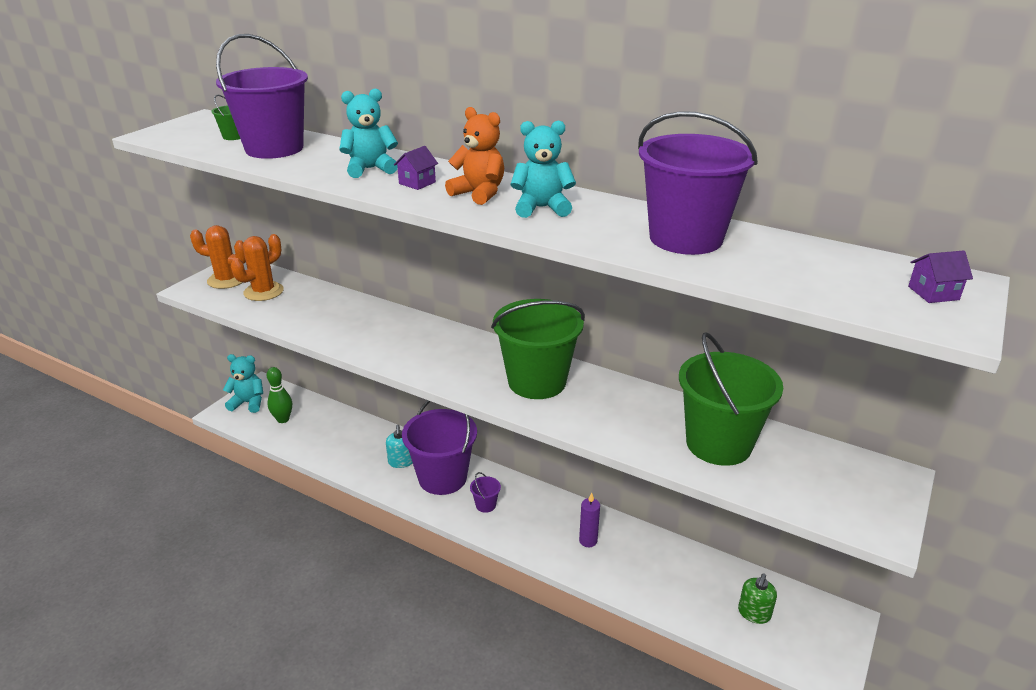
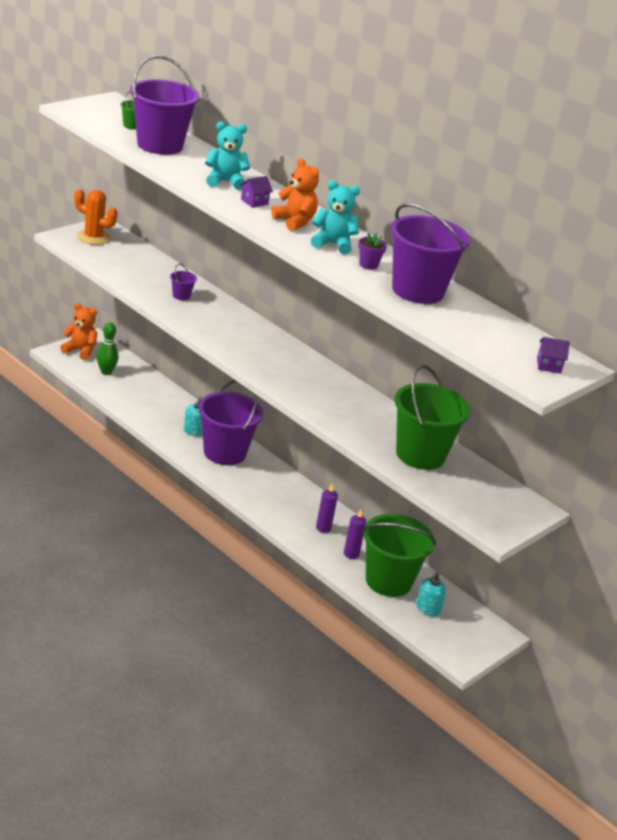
camera: 10 degrees right, 0 degrees up
turquoise teddy bear [223,354,263,413] -> orange teddy bear [60,303,97,360]
orange cactus [231,234,284,301] -> none
purple bucket [470,472,501,513] -> purple bucket moved to [170,264,197,300]
green bucket [491,299,585,399] -> green bucket moved to [362,514,436,597]
green soap dispenser [738,573,777,624] -> turquoise soap dispenser [417,571,446,617]
none -> purple candle [344,509,367,559]
none -> purple flower pot [358,233,387,270]

